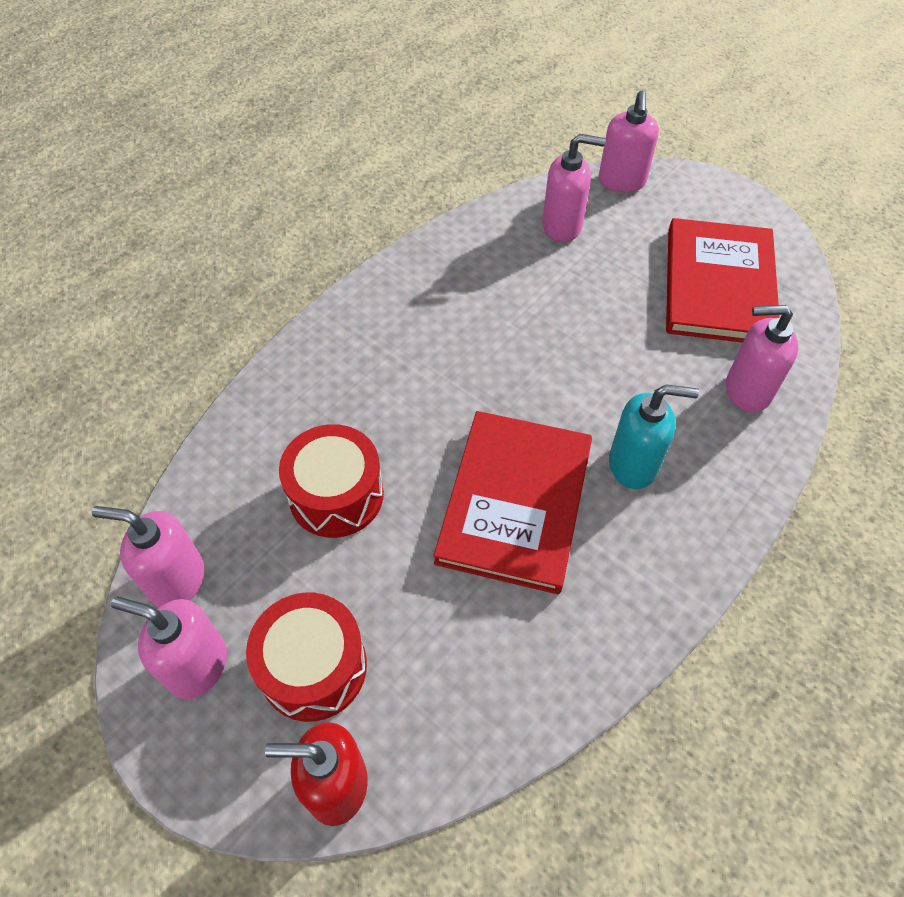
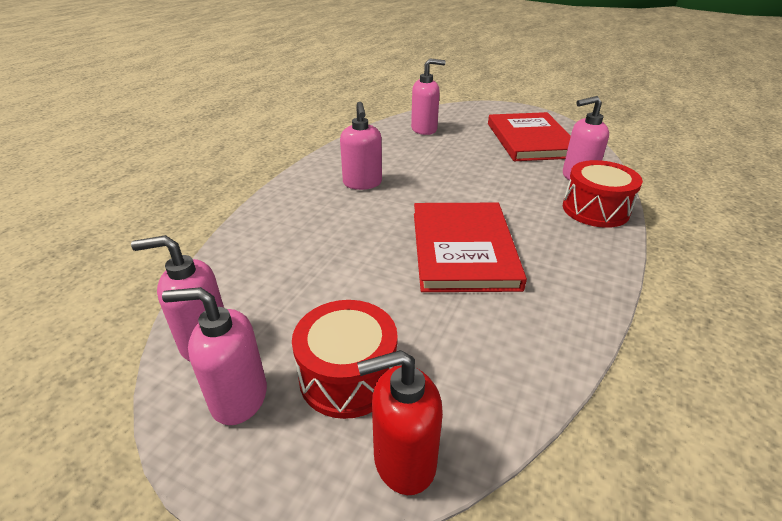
camera: 15 degrees left, 20 degrees down
red drum [279,424,384,538] -> red drum moved to [563,160,643,228]
pink soap dispenser [599,91,659,193] -> pink soap dispenser moved to [340,102,382,190]
turquoise soap dispenser [609,384,699,489] -> none

